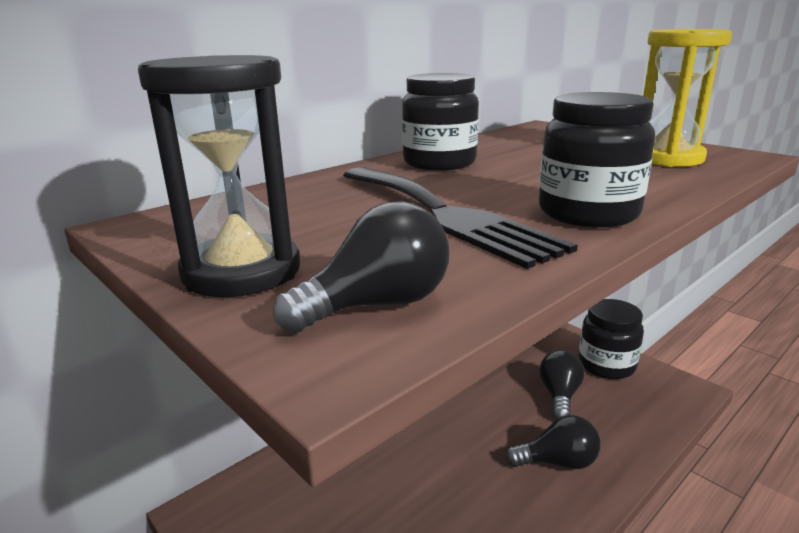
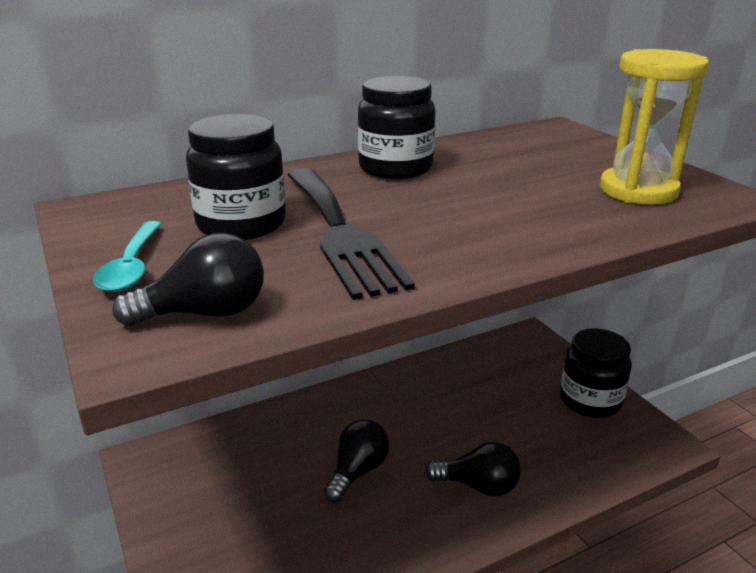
camera: 15 degrees right, 5 degrees up
black hourglass [138,55,300,297] -> turquoise spoon [93,221,162,292]
black jar [539,92,655,228] -> black jar moved to [186,114,286,240]
black light bulb [539,350,585,420] -> black light bulb moved to [324,419,389,503]

